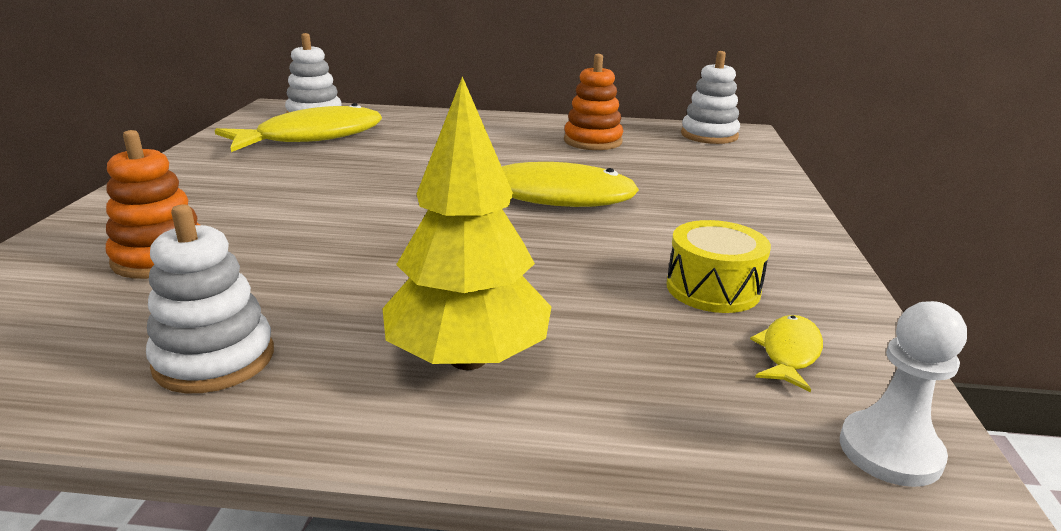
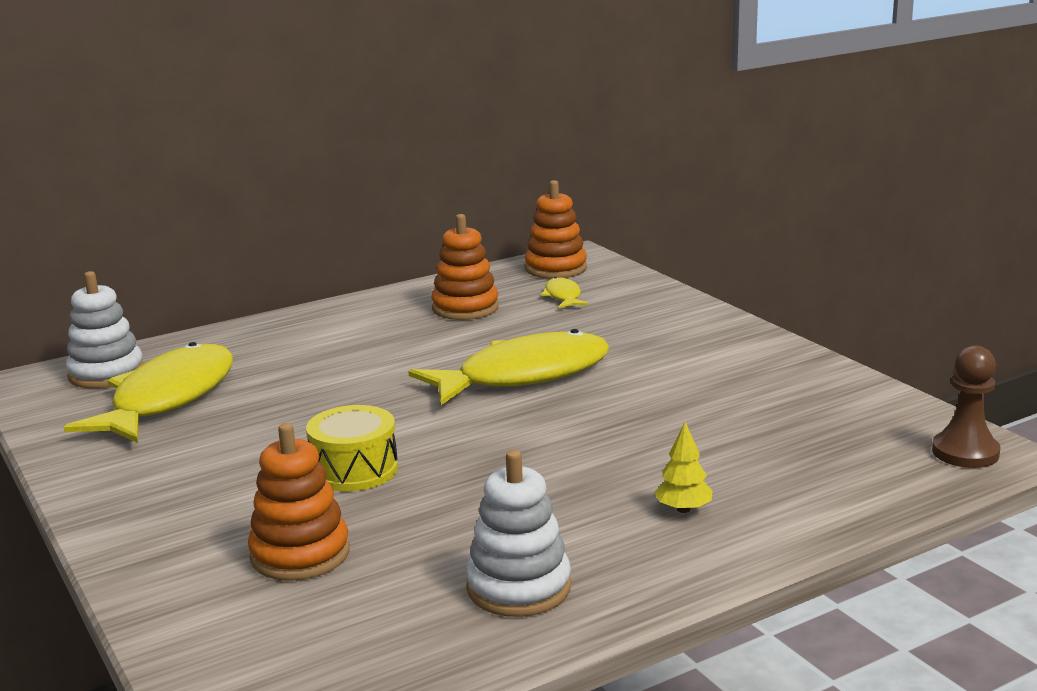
camera: 35 degrees left, 5 degrees down
yellow tree [382,76,551,370] -> yellow tree [654,422,713,513], size x0.41
yellow drum [666,220,771,313] -> yellow drum moved to [306,405,398,491]
white stacking toy [681,51,740,144] -> orange stacking toy [525,180,587,279]
yellow fish [750,315,823,392] -> yellow fish moved to [541,277,589,308]
white pawn [840,301,967,487] -> brown pawn [932,345,1001,468]

